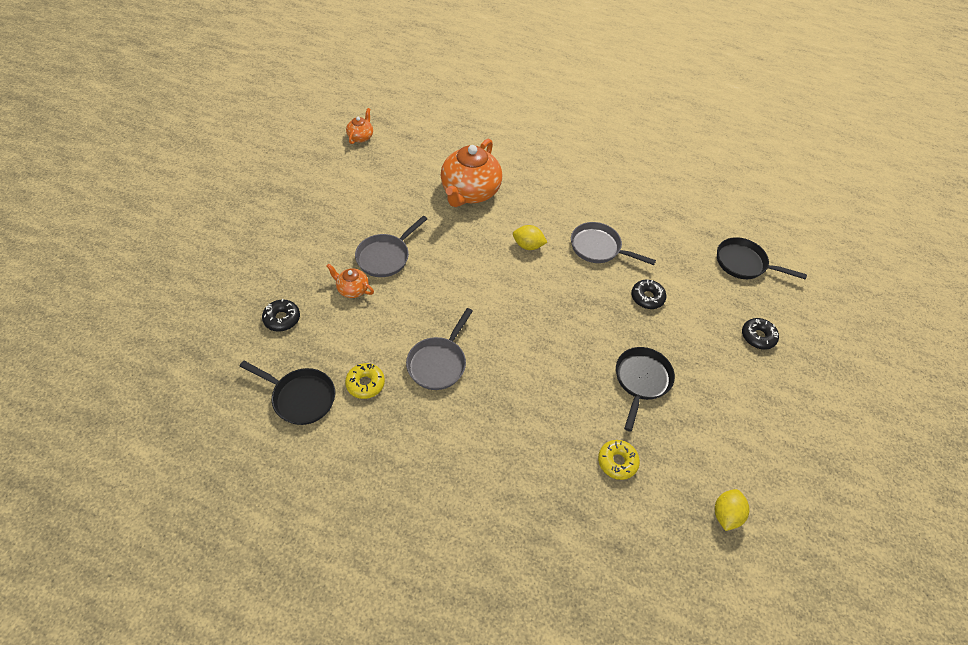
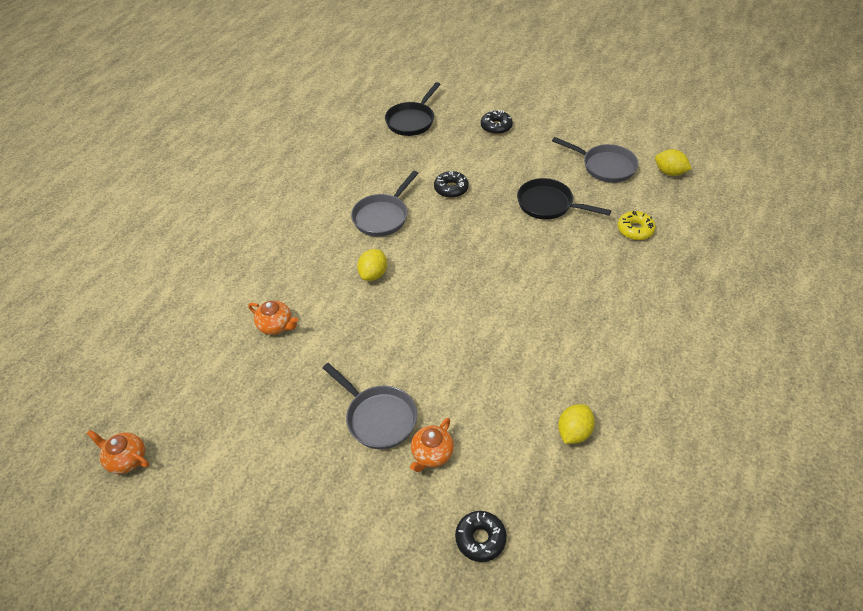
camera: 80 degrees left, 5 degrees down
black pan [240,361,335,425] -> none
yellow donut [345,363,385,399] -> yellow lemon [558,404,595,444]
grey pan [406,308,473,390] -> grey pan moved to [552,137,639,183]
orange teapot [441,139,502,207] -> orange teapot [248,301,298,335], size x0.46

